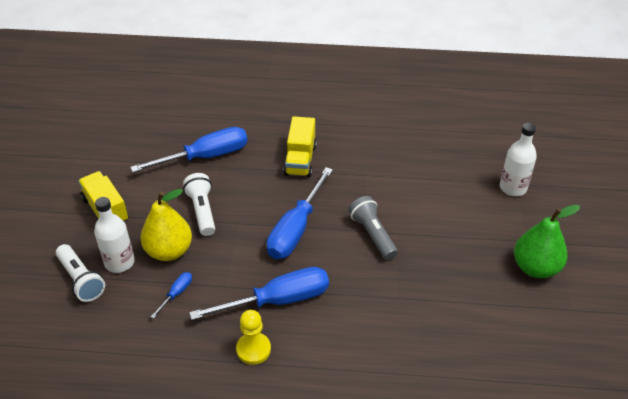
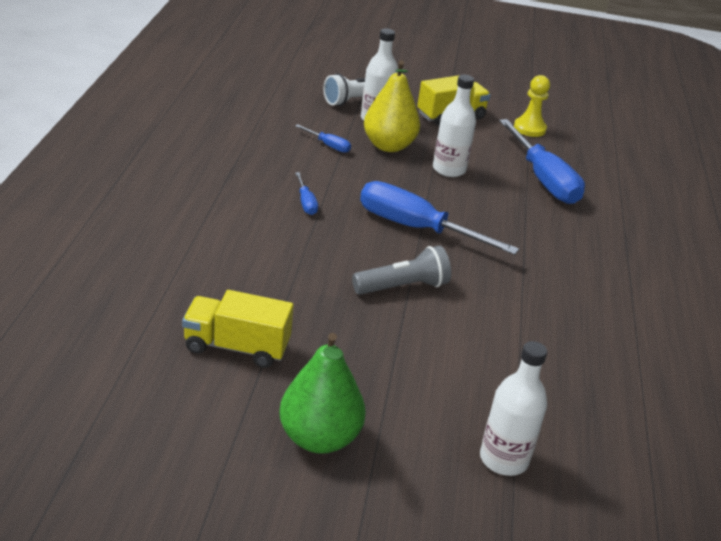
camera: 90 degrees right, 10 degrees down
white flashlight [183,173,215,236] -> white bottle [433,75,476,177]
blue screwdriver [189,267,329,320] -> blue screwdriver [295,172,318,215], size x0.44
yellow pawn [236,310,271,365] -> yellow pawn moved to [514,75,550,137]
yellow truck [284,116,317,177] -> yellow truck moved to [182,290,294,368]

